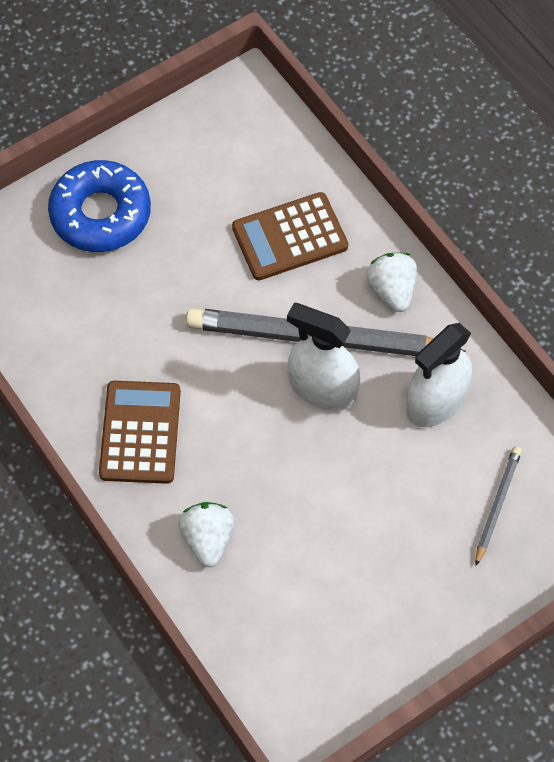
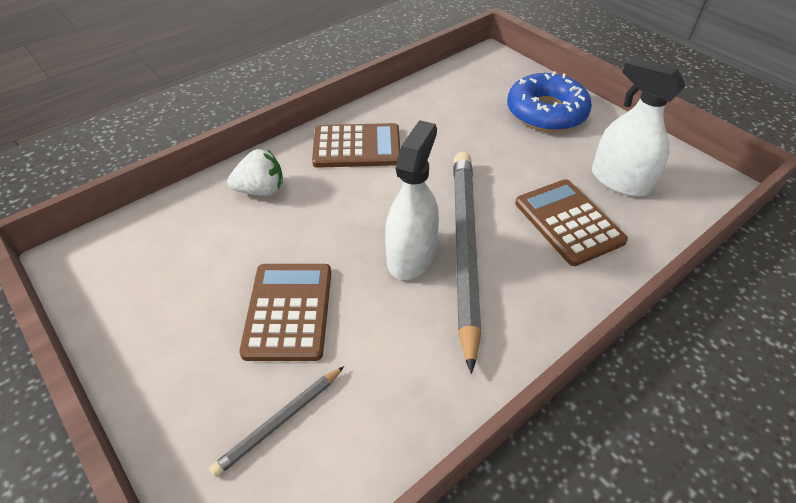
camera: 85 degrees right, 15 degrees down
white strawberry [367,253,417,312] -> none
white spray bottle [406,323,472,427] -> white spray bottle moved to [592,57,686,197]
grey pencil [475,447,522,566] -> grey pencil turned 120 degrees clockwise [209,366,344,477]
none -> brown calculator [239,264,331,361]

